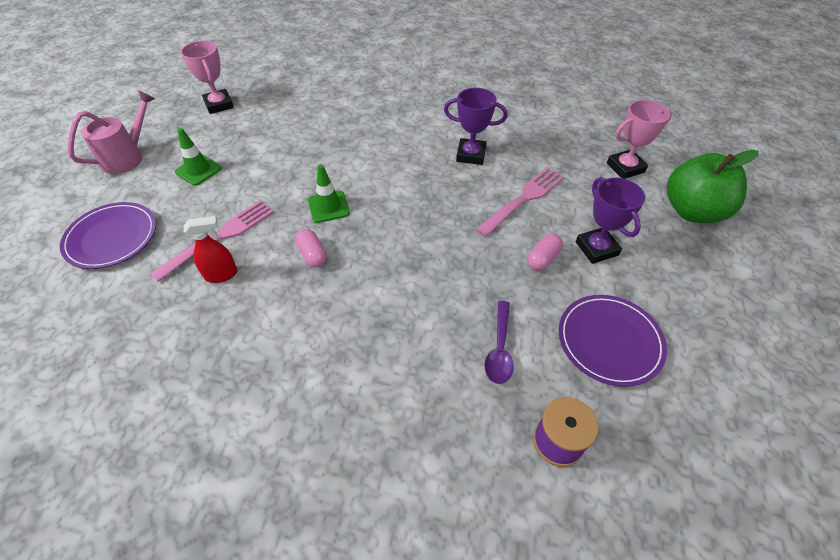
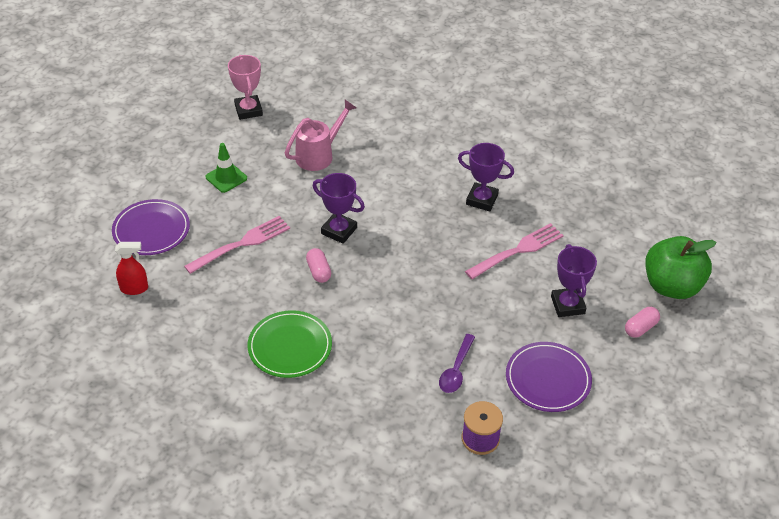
camera: 10 degrees right, 5 degrees down
pink watering can [68,90,156,174] -> pink watering can moved to [285,100,357,171]
red spray bottle [184,216,238,283] -> red spray bottle moved to [115,242,148,295]
green traffic cone [308,165,350,223] -> purple trophy [313,173,365,244]
pink capsule [527,233,563,271] -> pink capsule moved to [625,307,660,338]
pink trophy [607,100,672,179] -> none
none -> green plate [248,310,332,378]

